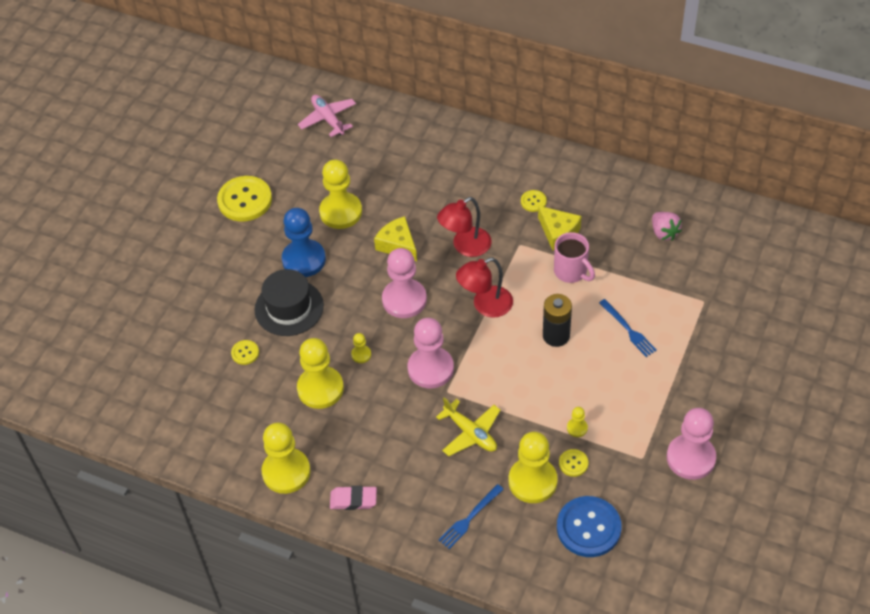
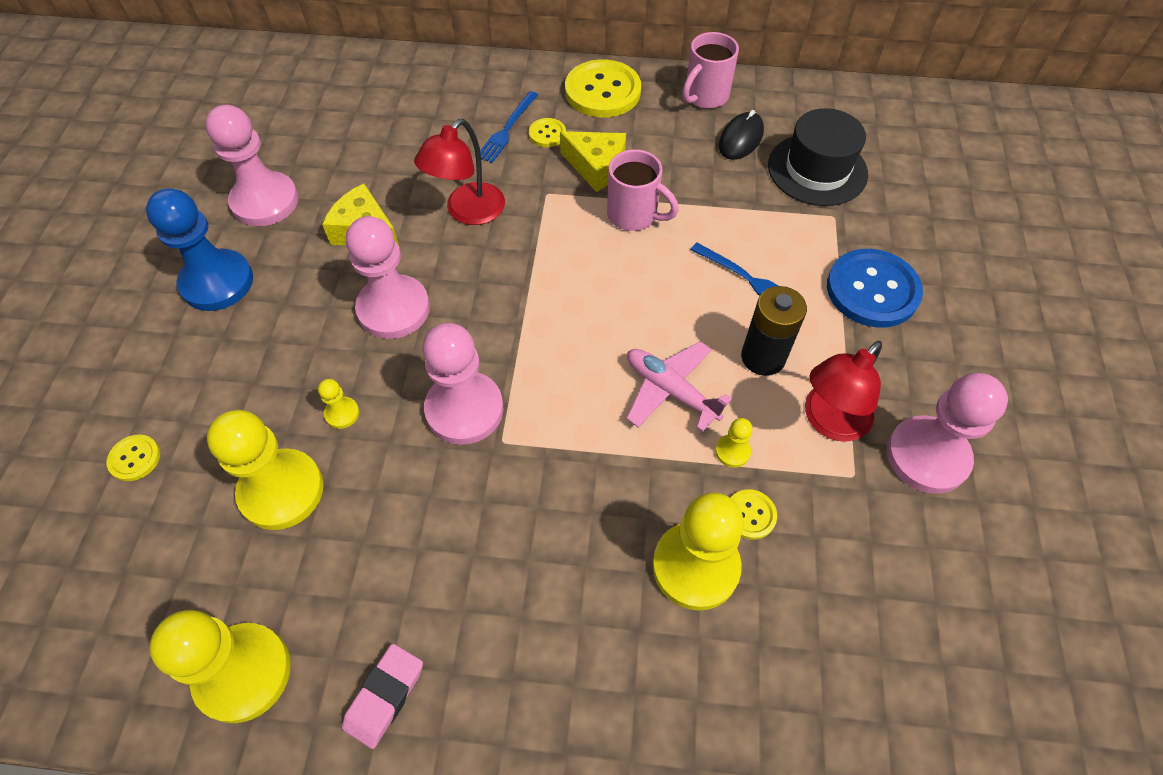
camera: 20 degrees left, 5 degrees up
yellow button [217,176,272,221] -> yellow button moved to [565,59,641,117]
black hat [254,269,324,336] -> black hat moved to [768,108,868,206]
pink plane [298,95,356,137] -> pink plane moved to [626,341,732,432]
yellow pawn [319,159,362,229] -> pink pawn [205,105,299,226]
pink eraser [330,486,377,510] -> pink eraser turned 45 degrees counterclockwise [342,644,423,749]
yellow plane [436,397,501,456] -> none
blue fork [439,484,504,549] -> blue fork moved to [480,91,538,163]
red lamp [456,258,513,318] -> red lamp moved to [805,341,882,442]
black battery [543,294,572,347] -> black battery moved to [741,286,807,376]
blue button [557,496,622,557] -> blue button moved to [827,249,923,328]
pink strawberry [652,212,682,240] -> black mouse [719,110,764,160]
none -> pink mug [682,32,739,109]

